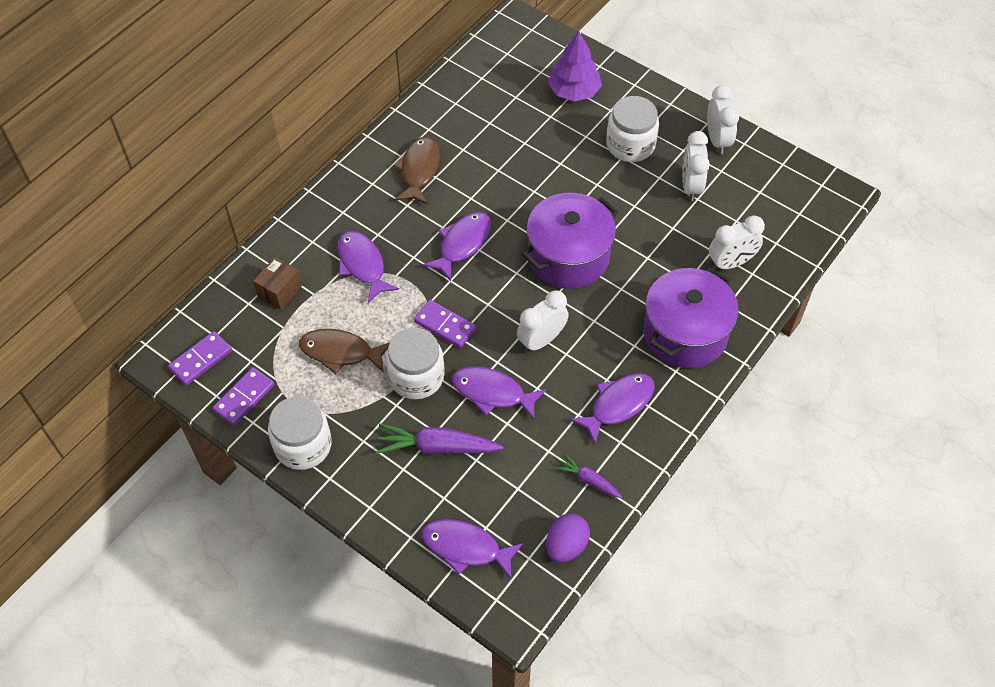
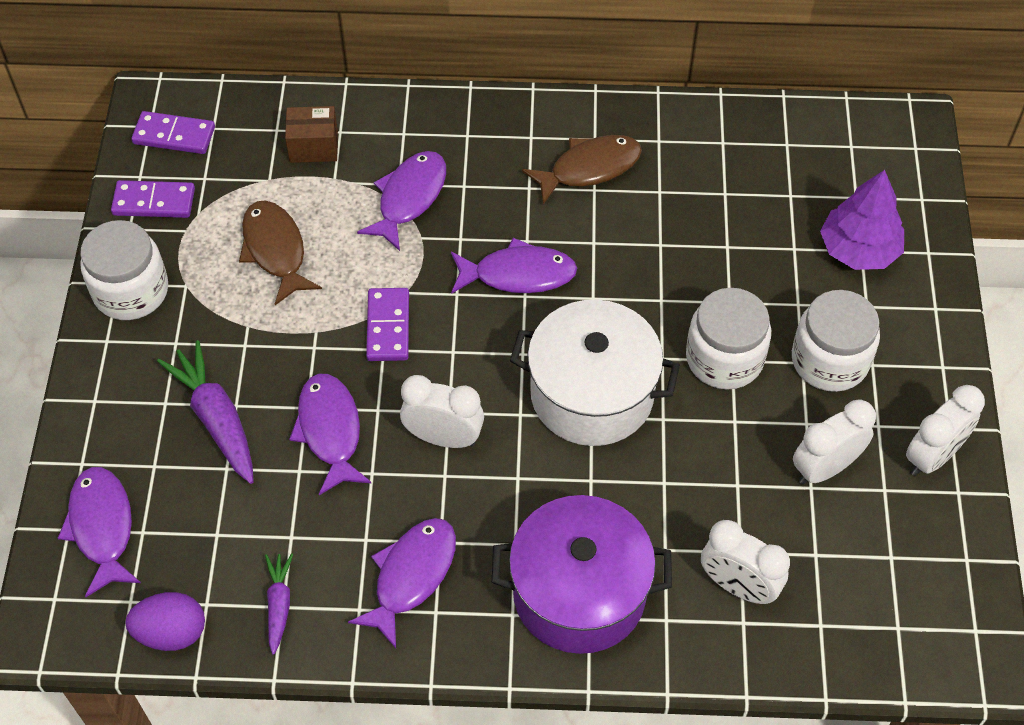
camera: 55 degrees right, 0 degrees up
white jar [386,328,445,399] -> white jar moved to [686,288,771,389]
purple pot [522,193,618,289] -> white pot [510,300,680,446]
purple fish [570,373,655,444] -> purple fish turned 75 degrees counterclockwise [348,518,456,649]

